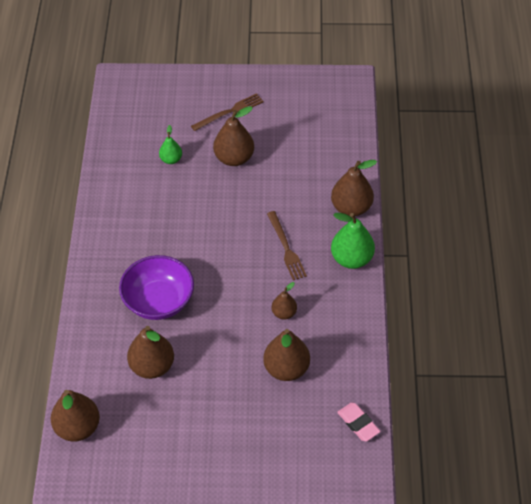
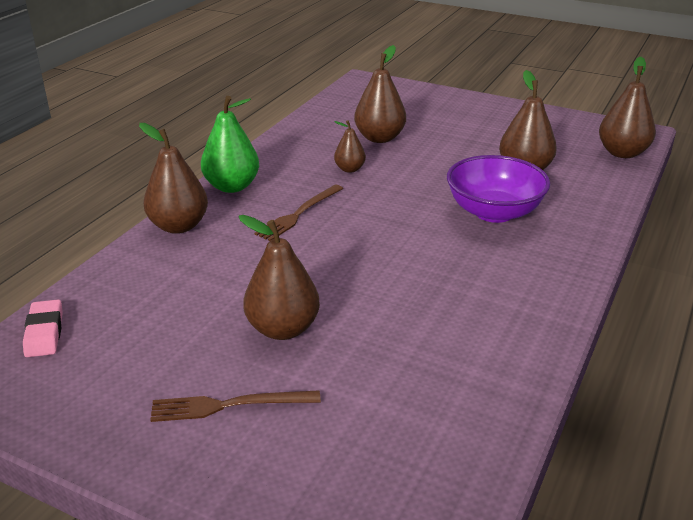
camera: 155 degrees left, 20 degrees down
green pear [159,125,182,164] -> none
brown fork [267,211,307,280] -> brown fork turned 150 degrees counterclockwise [255,185,343,241]
pink eraser [337,403,380,441] -> pink eraser moved to [23,299,63,357]

